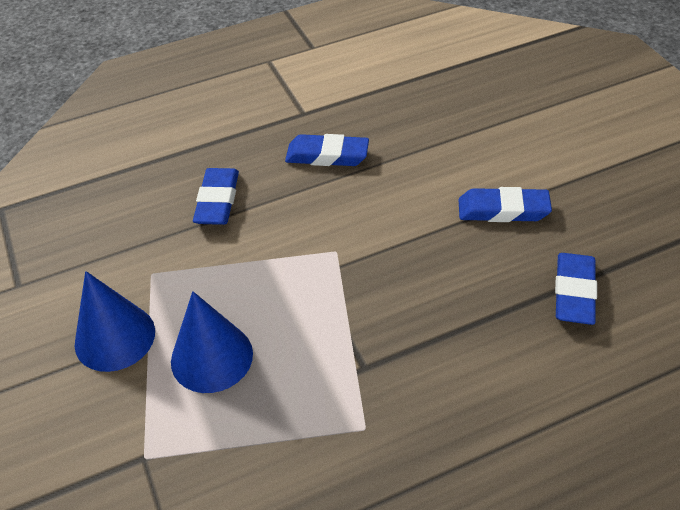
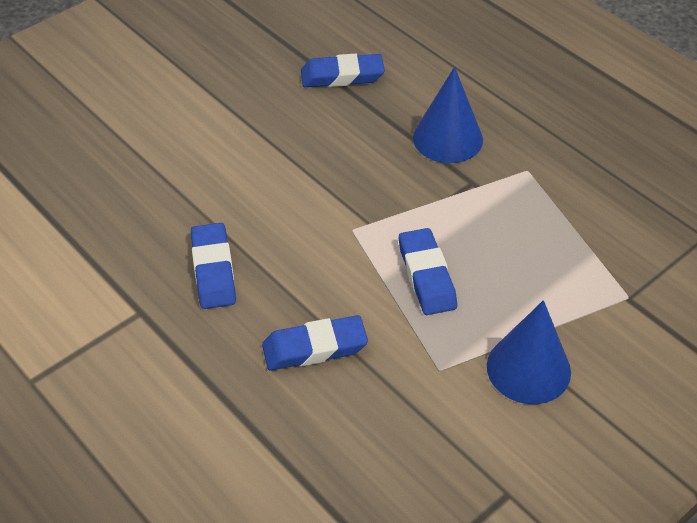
camera: 110 degrees left, 0 degrees up
blue cone [171,291,253,393] -> blue cone moved to [413,67,483,163]
blue eraser [459,187,552,222] -> blue eraser moved to [399,228,457,315]

